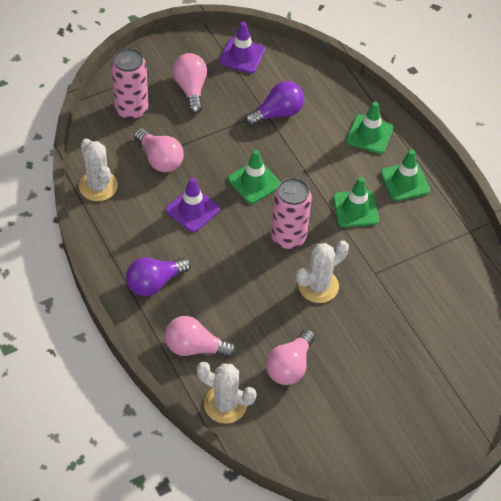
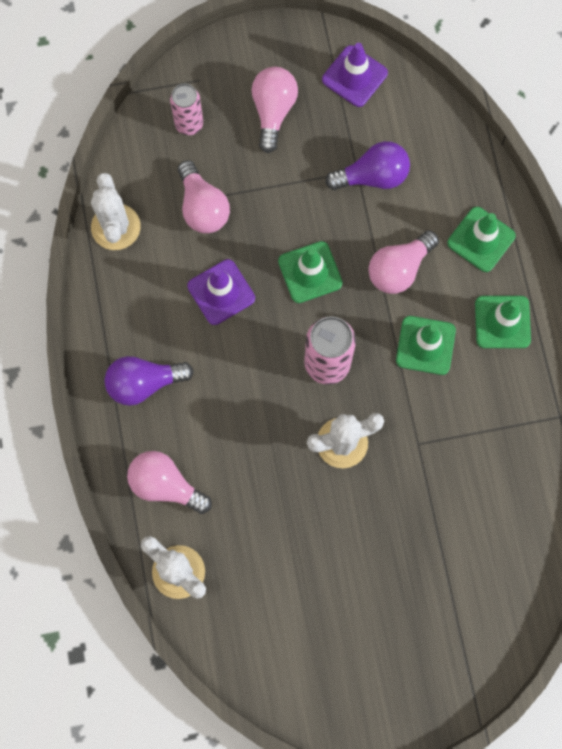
camera: 20 degrees right, 20 degrees up
pink can [111,48,148,120] -> pink can [170,84,203,135], size x0.65
pink light bulb [266,329,315,385] -> pink light bulb moved to [368,231,439,294]

